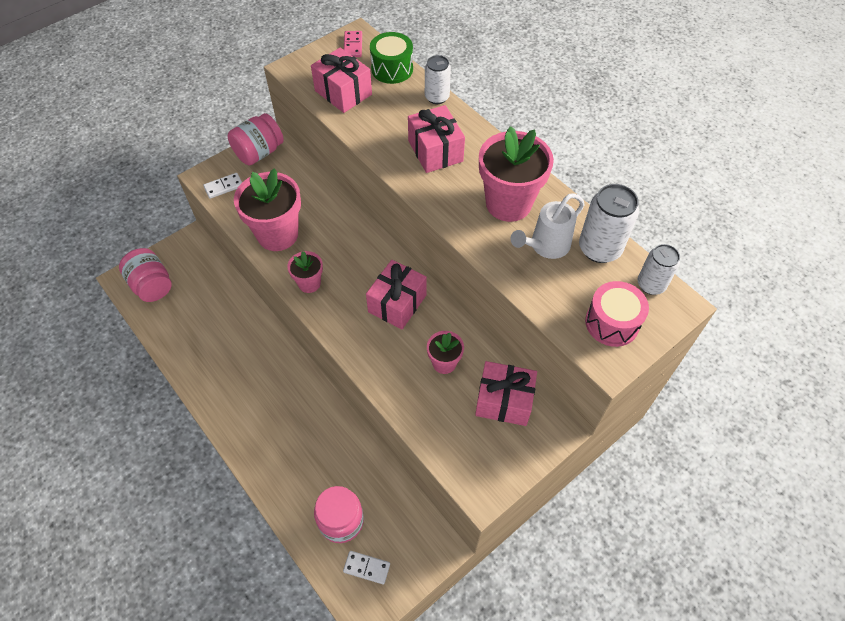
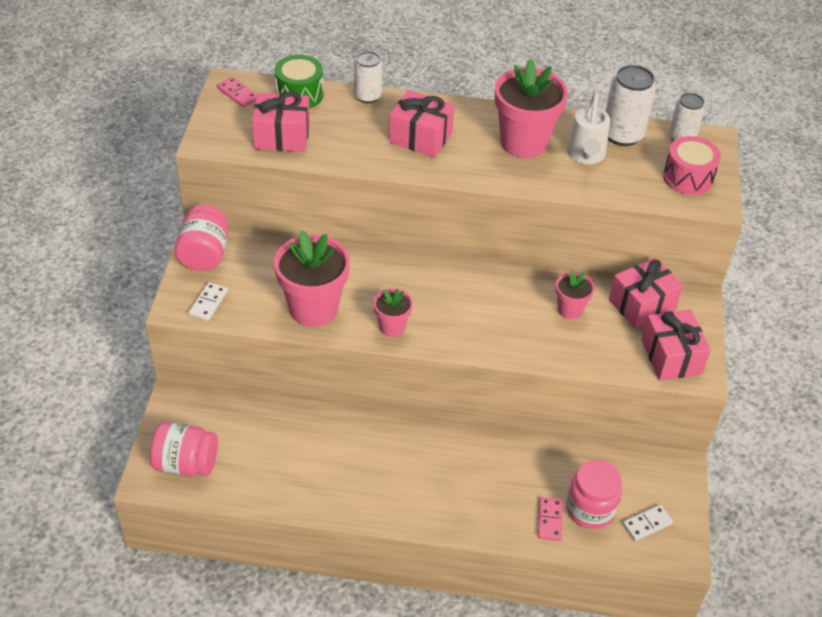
camera: 45 degrees left, 10 degrees down
pink gift [366,260,427,329] -> pink gift moved to [641,309,711,381]
none -> pink domino [538,497,563,541]

